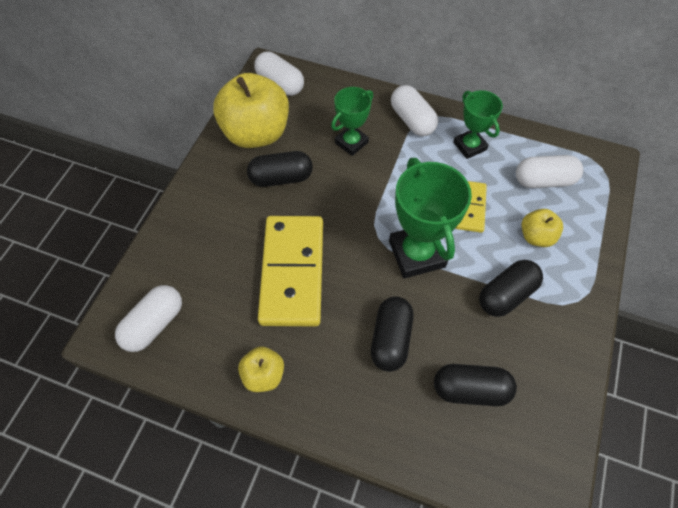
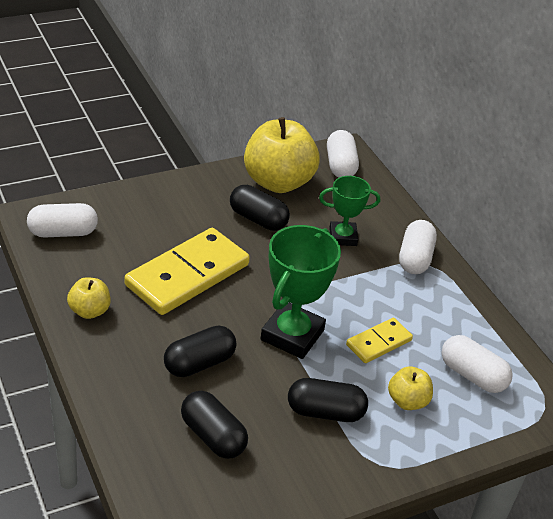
camera: 40 degrees right, 20 degrees down
green trophy [453,90,503,159] -> none

